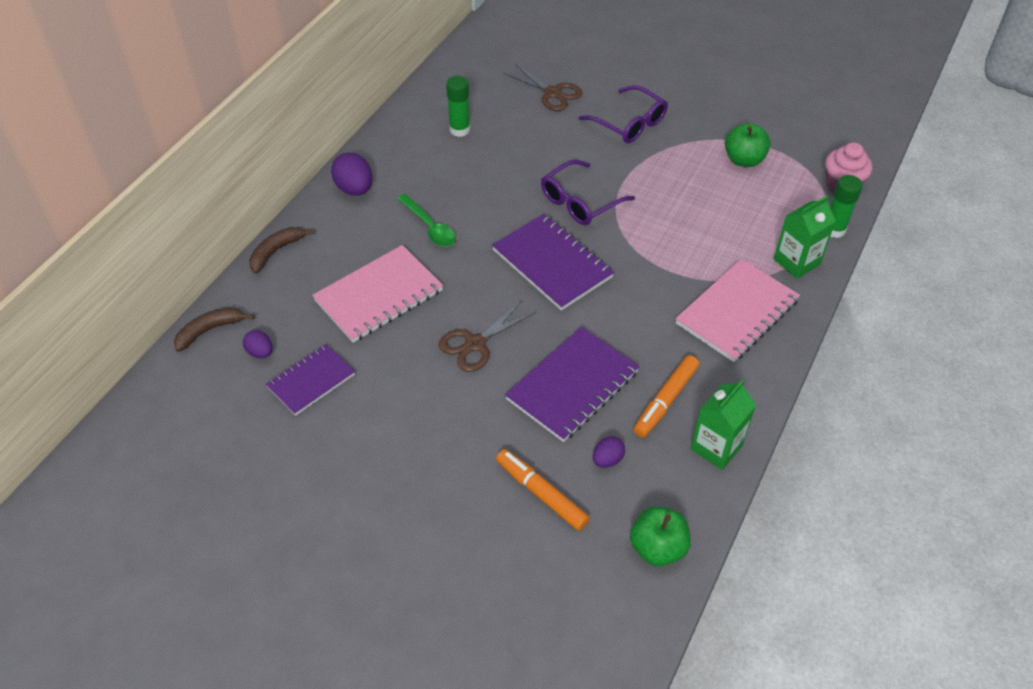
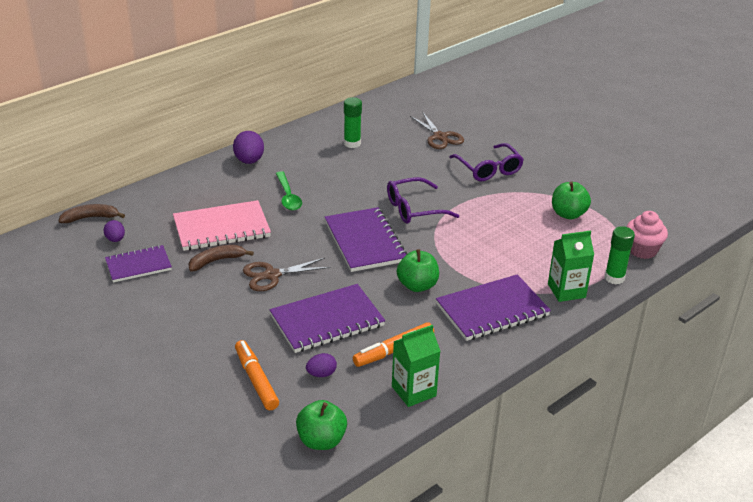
camera: 20 degrees right, 15 degrees down
brown banana [249,227,315,274] -> brown banana moved to [189,245,254,272]
pink notebook [675,259,800,362] -> purple notebook [436,274,551,341]
none -> green apple [397,249,439,292]

